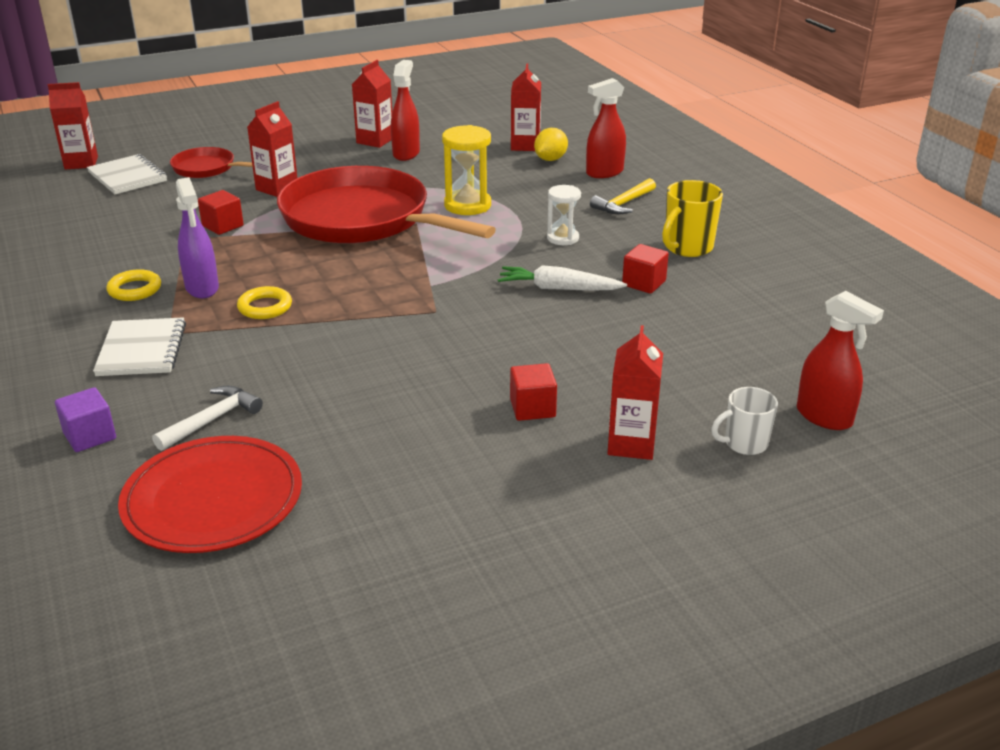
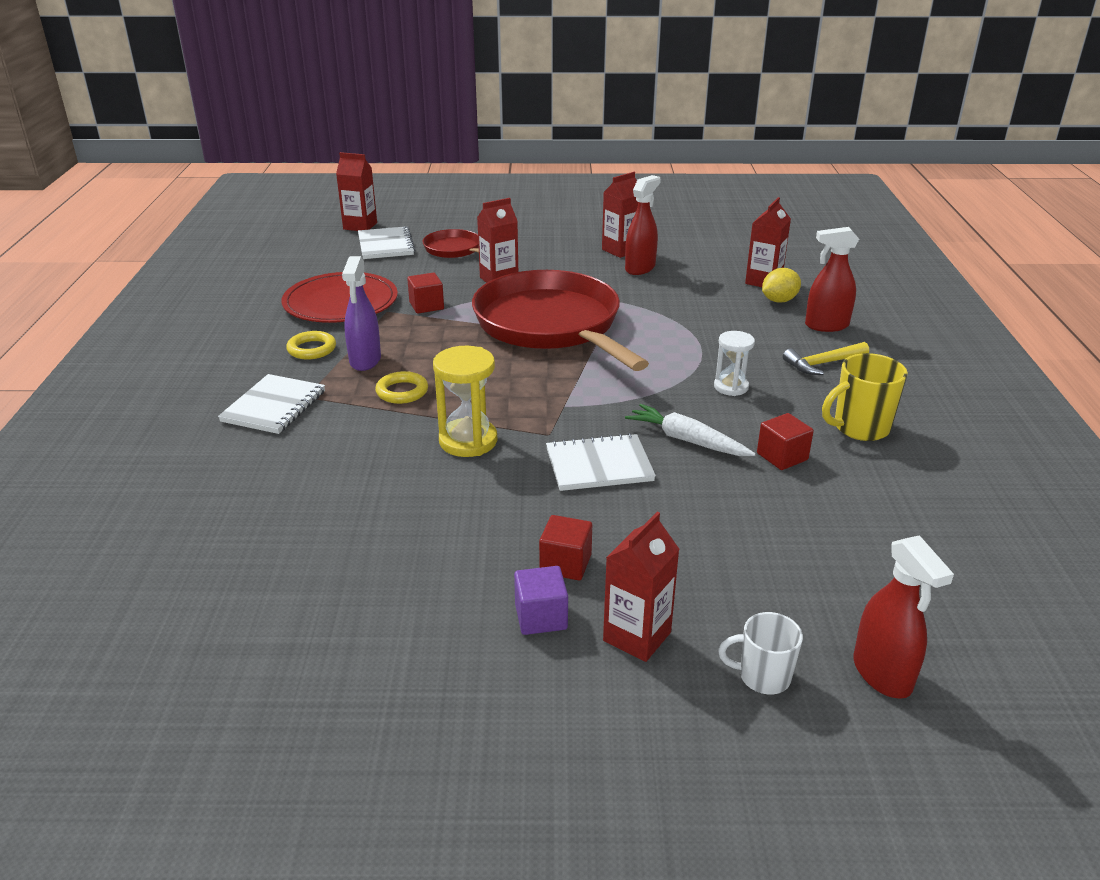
camera: 25 degrees right, 0 degrees up
purple cube [55,387,116,452] -> purple cube moved to [514,566,568,635]
red plate [118,436,302,553] -> red plate moved to [282,272,398,323]
white hammer [152,385,263,451] -> none
yellow hourglass [442,125,491,215] -> yellow hourglass moved to [433,346,497,457]
none -> white notebook [546,433,656,491]

